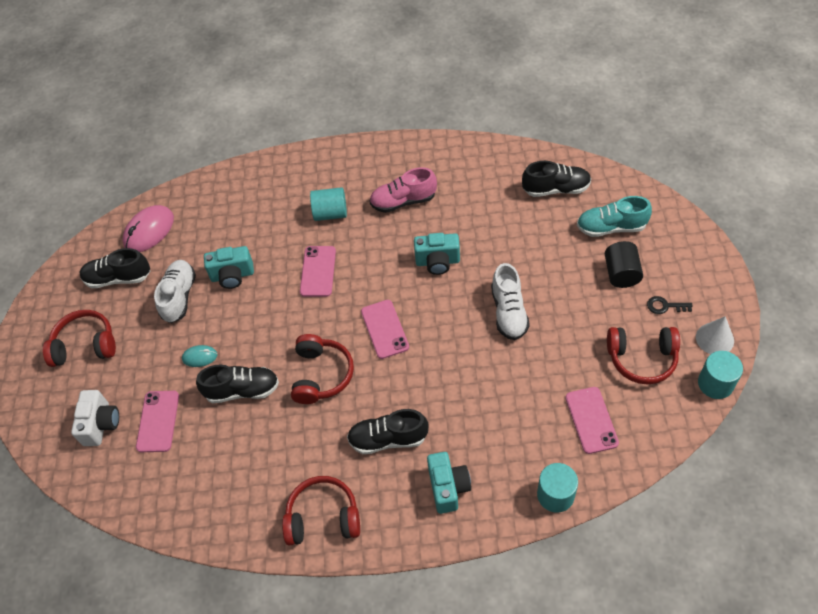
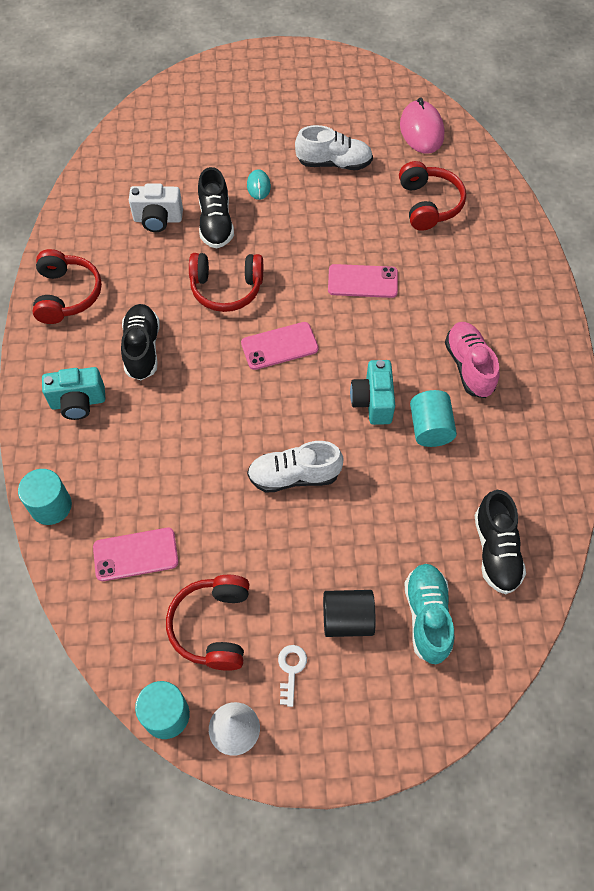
camera: 85 degrees right, 5 degrees up
red headphones [43,310,116,367] -> red headphones moved to [399,161,466,231]
white camera [71,390,119,446] -> white camera moved to [129,184,183,232]
black shoe [80,248,150,288] -> none
pink mouse [122,205,174,252] -> pink mouse turned 45 degrees clockwise [400,97,444,154]
pink phone [136,391,179,452] -> none
turquoise camera [204,246,254,289] -> none
turquoise cylinder [310,187,347,221] -> turquoise cylinder moved to [410,390,457,447]
black key [647,296,692,314] -> white key [278,645,307,707]

